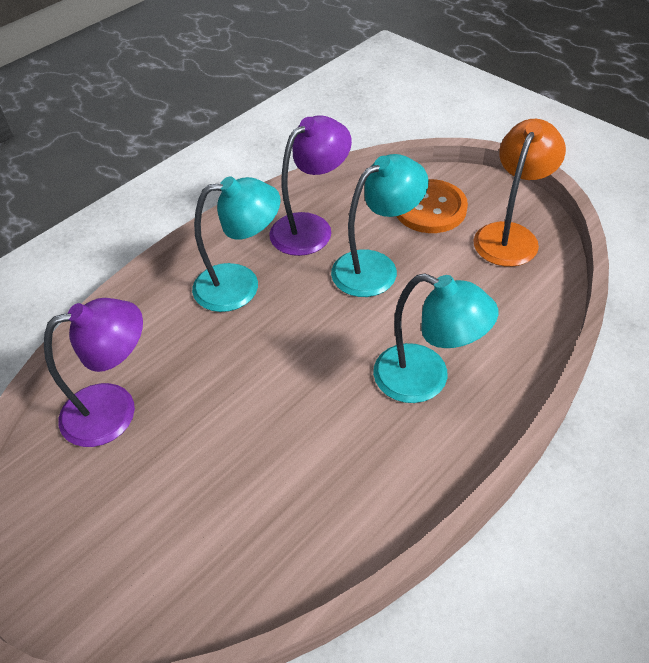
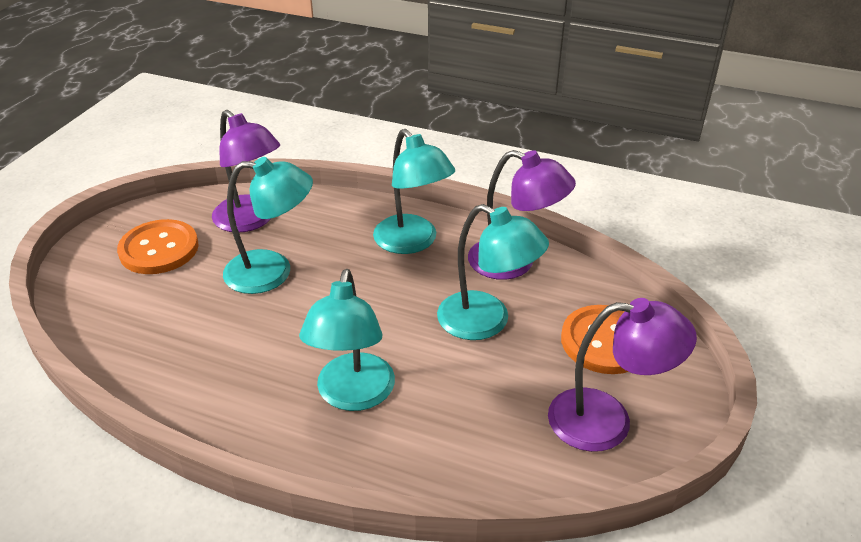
camera: 65 degrees right, 10 degrees down
orange lamp [474,119,566,267] -> purple lamp [548,298,697,452]
none -> orange button [117,219,199,274]
none -> turquoise lamp [223,157,313,294]

